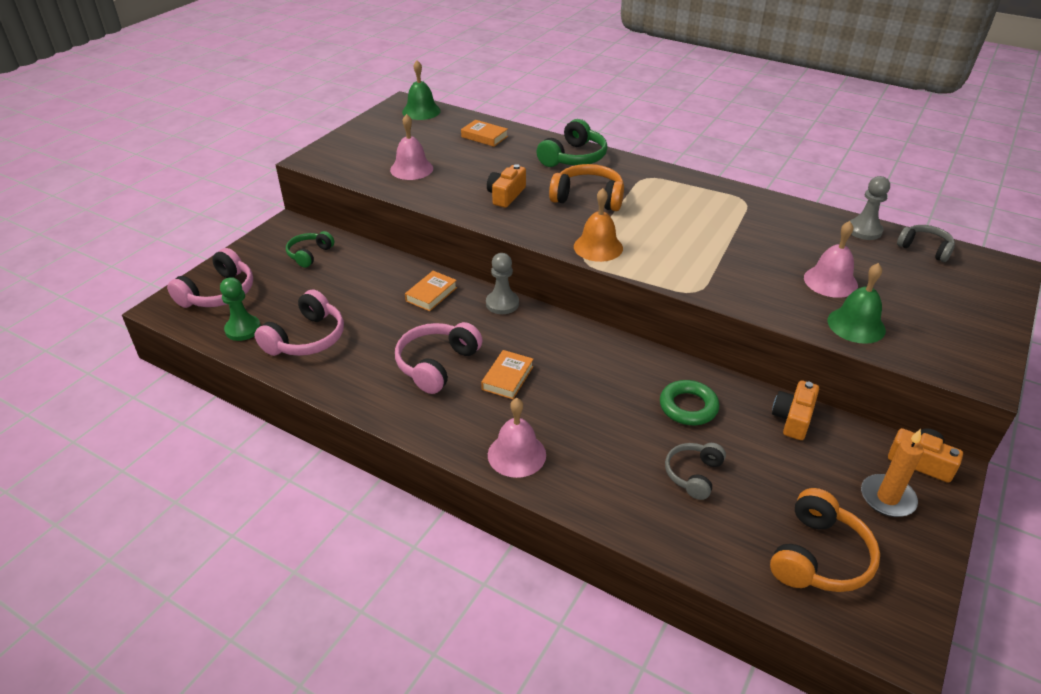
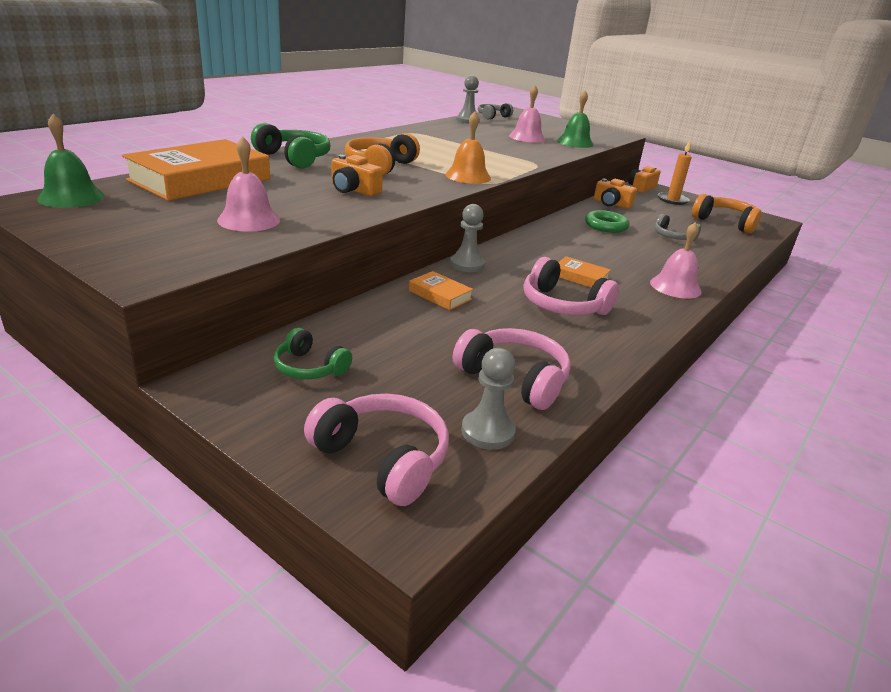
camera: 85 degrees left, 10 degrees down
green pawn [220,277,261,341] -> grey pawn [461,348,516,450]
orange book [461,120,508,147] -> orange book [122,139,270,201], size x2.22

